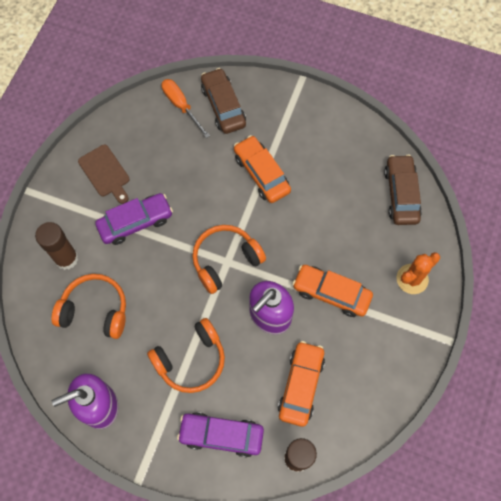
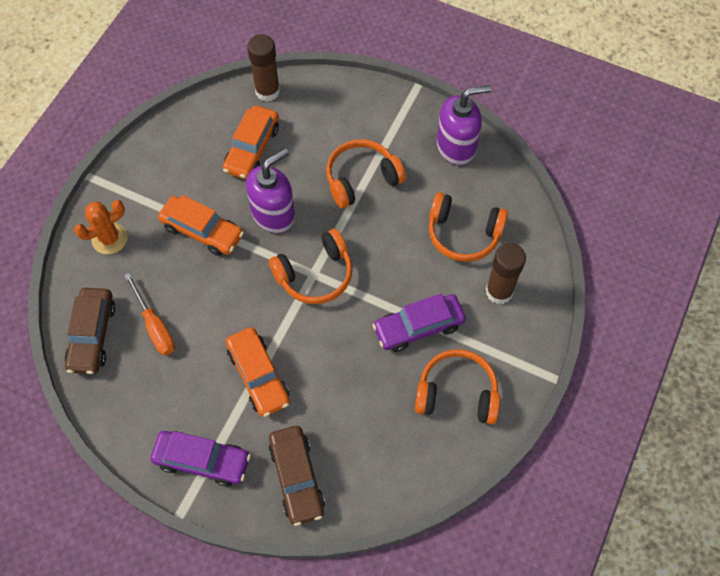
camera: 175 degrees left, 5 degrees down
brown cutting board [78,145,129,204] -> orange headphones [415,349,500,424]
orange screwdriver [161,79,210,138] -> orange screwdriver moved to [124,273,175,355]
purple car [177,412,264,457] -> purple car moved to [150,431,251,487]

